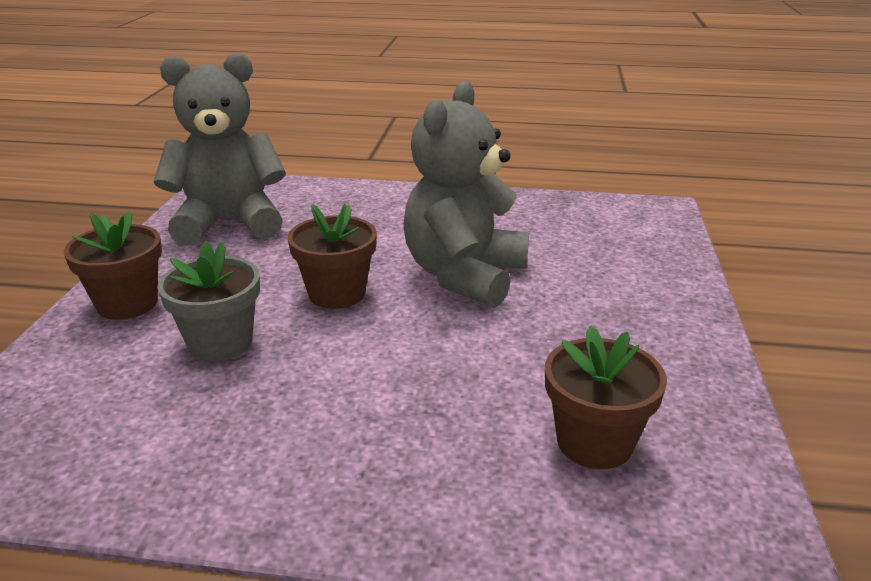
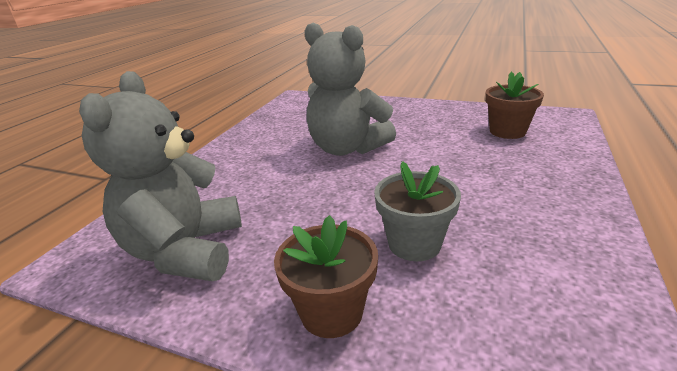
camera: 75 degrees left, 0 degrees up
brown flower pot [288,204,377,309] -> none

